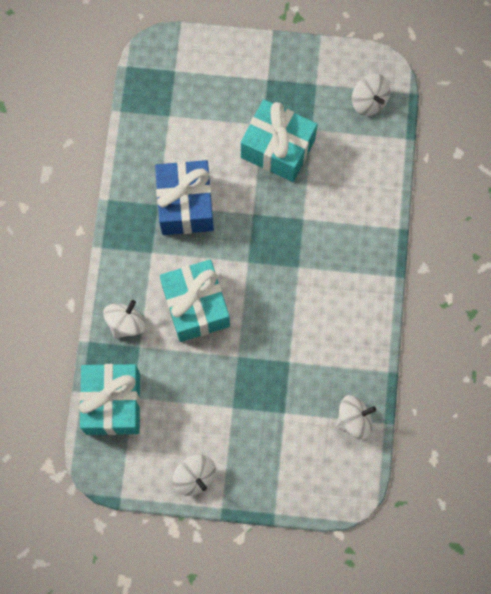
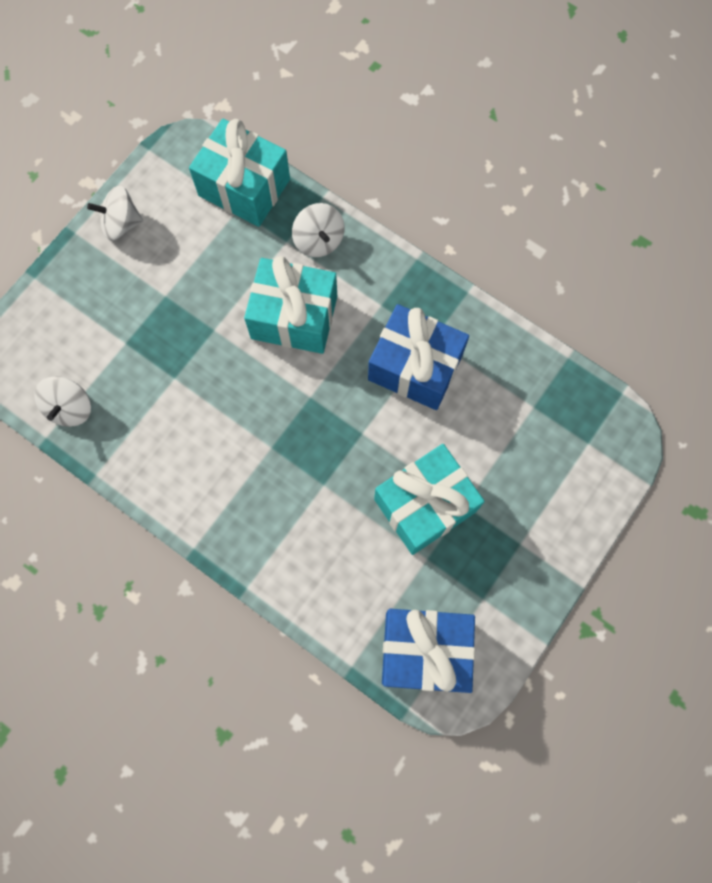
camera: 120 degrees right, 0 degrees up
white spinning top [352,74,390,116] -> blue gift [382,609,475,693]

